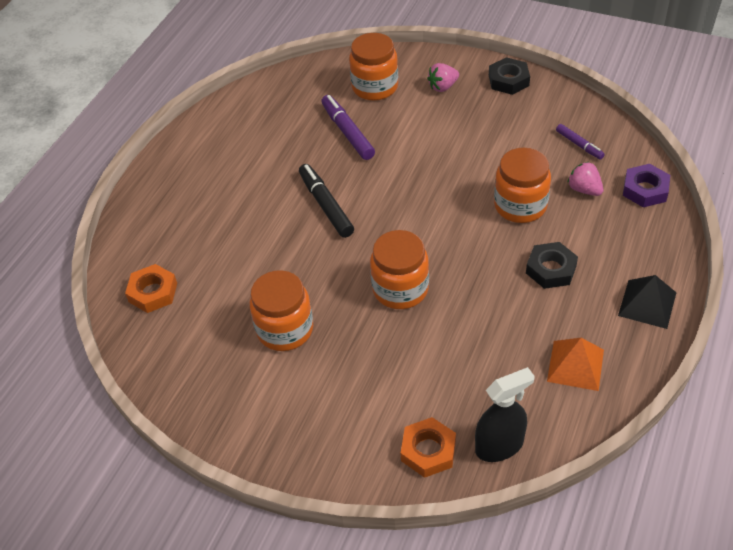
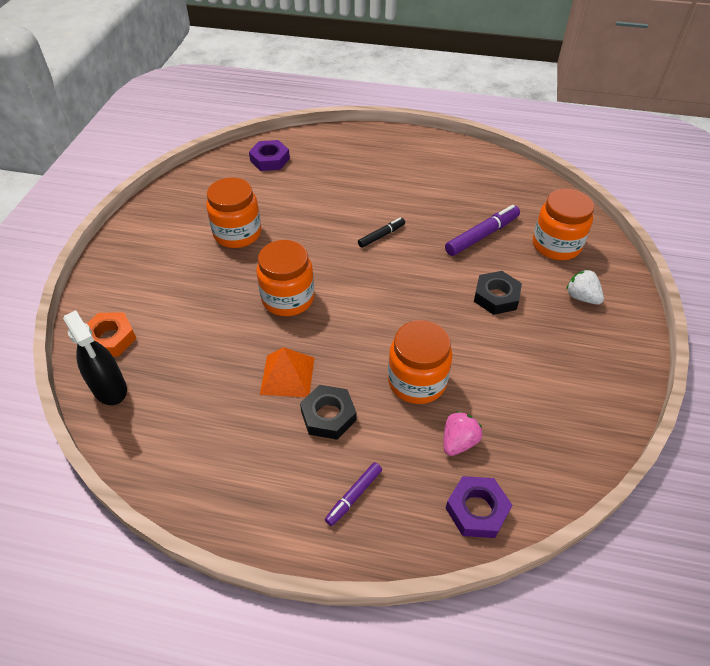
camera: 75 degrees right, 0 degrees up
orange nut [125,264,177,313] -> purple nut [249,140,290,171]
black marker [299,164,354,238] -> black marker [358,218,405,248], size x0.59
pink strawberry [427,63,459,92] -> white strawberry [566,269,604,304]
black nut [489,57,530,95] -> black nut moved to [474,271,522,315]
orange pyramid [547,338,604,391] -> orange pyramid moved to [260,347,314,397]
purple marker [556,124,605,159] -> purple marker moved to [325,462,382,526]
black pyramid [618,275,677,329] -> none

